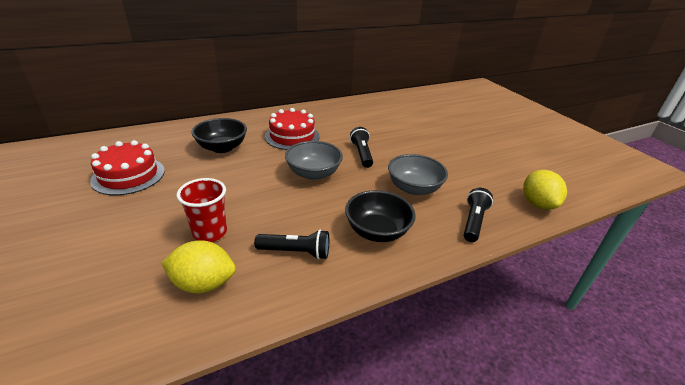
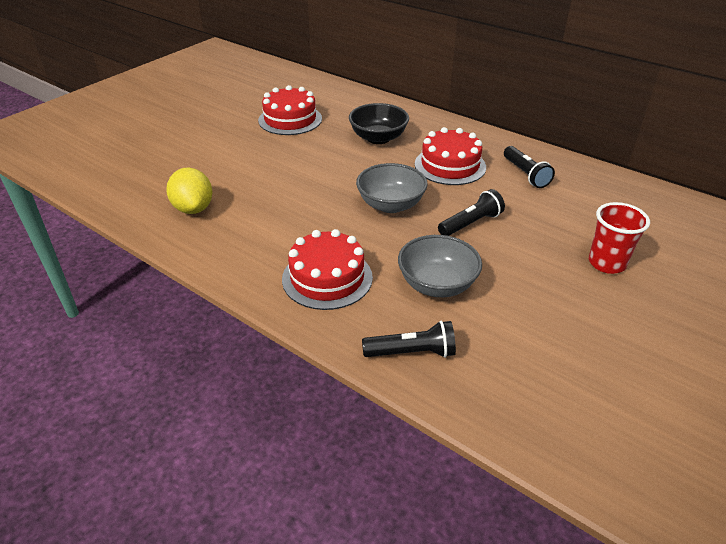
camera: 65 degrees right, 5 degrees up
red cup [177,178,227,242] -> red cup moved to [589,202,650,274]
black flashlight [254,230,329,260] -> black flashlight moved to [504,146,555,188]
black bowl [345,190,416,242] -> red cake [282,229,373,310]
yellow lemon [523,170,567,210] -> none

